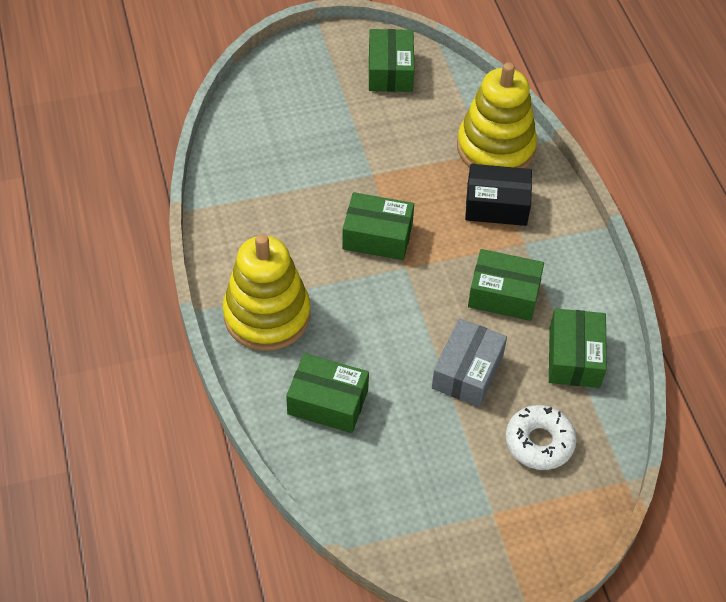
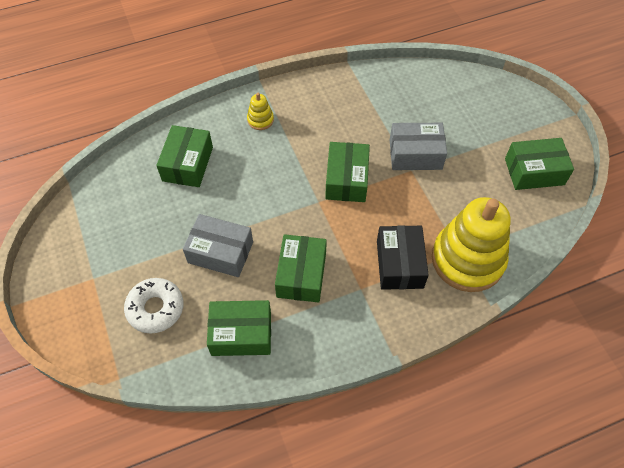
camera: 85 degrees right, 5 degrees up
yellow stacking toy [223,234,310,351] -> yellow stacking toy [247,93,274,130], size x0.41
none -> grey box [390,123,447,170]

